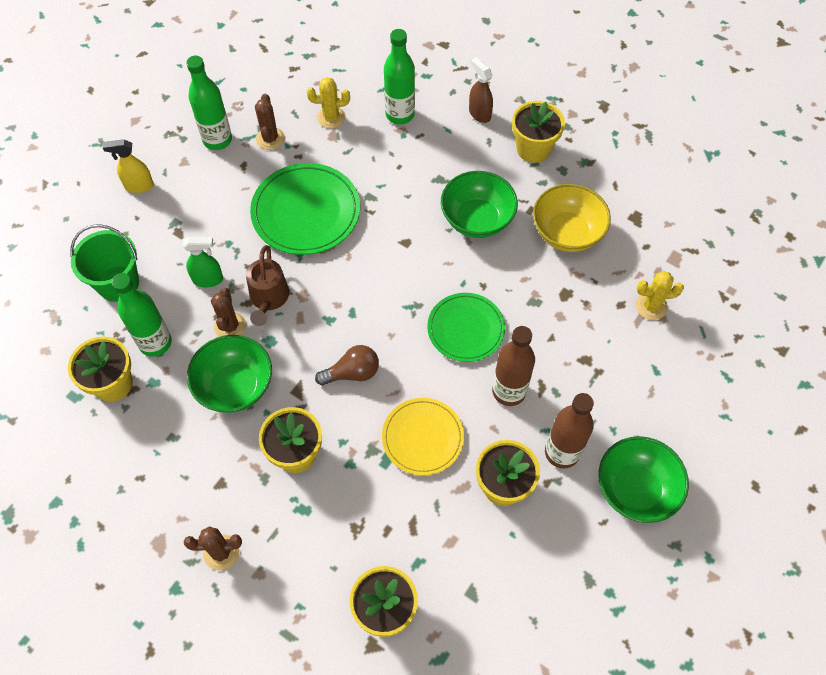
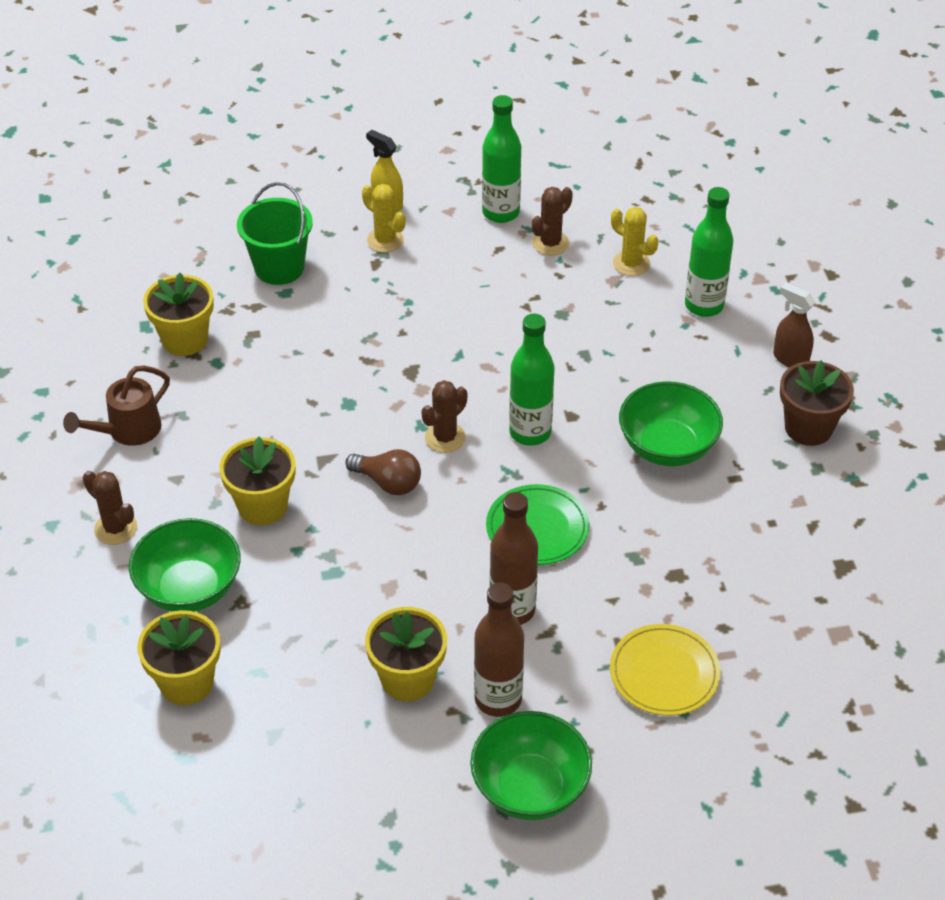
camera: 45 degrees right, 15 degrees down
green bottle [111,273,172,357] -> green bottle moved to [509,313,555,446]
green spray bottle [183,237,223,288] -> none
green bowl [187,335,272,413] -> green bowl moved to [129,518,241,612]
brown cactus [211,288,246,337] -> brown cactus moved to [421,380,467,453]
brown watering can [246,245,289,326] -> brown watering can moved to [63,366,170,446]
green plate [250,163,360,255] -> none
yellow plate [382,398,464,475] -> yellow plate moved to [610,624,721,716]
brown spray bottle [469,57,493,123] -> brown spray bottle turned 60 degrees counterclockwise [773,283,816,368]
yellow flower pot [512,101,565,163] -> brown flower pot [780,360,854,446]
yellow bowl [533,184,611,252] -> none
yellow cactus [636,271,684,320] -> yellow cactus moved to [362,184,406,253]

